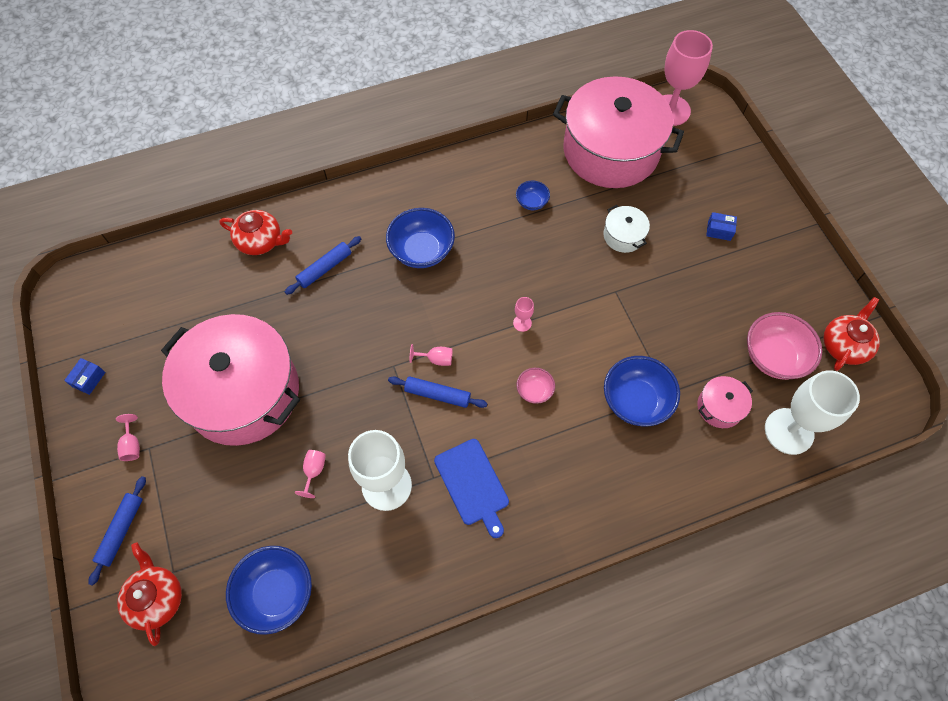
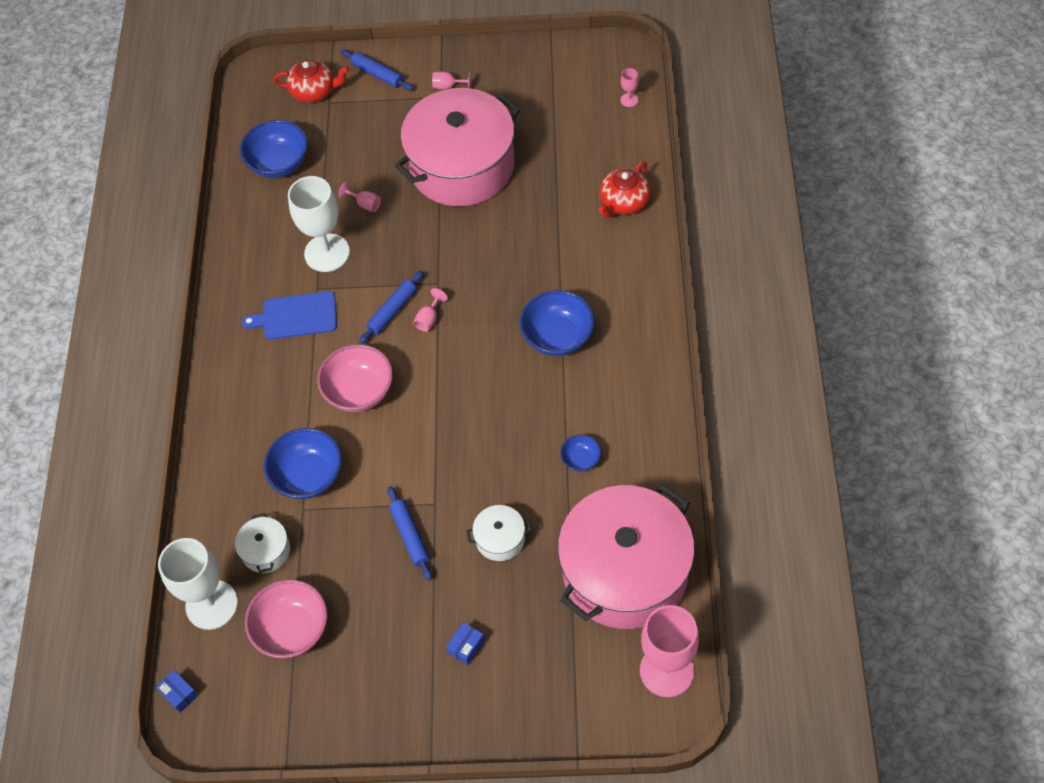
camera: 115 degrees right, 5 degrees down
blue box [64,358,105,395] -> blue box moved to [156,670,198,713]
blue rolling pin [285,236,362,295] -> blue rolling pin moved to [387,486,432,581]
pink goblet [513,297,534,332] -> pink goblet moved to [621,68,639,107]
pink bowl [517,368,555,404] -> pink bowl [317,344,393,412], size x1.92
pink pot [698,376,753,428] -> white pot [235,513,290,573]
red teapot [823,297,880,371] -> none

